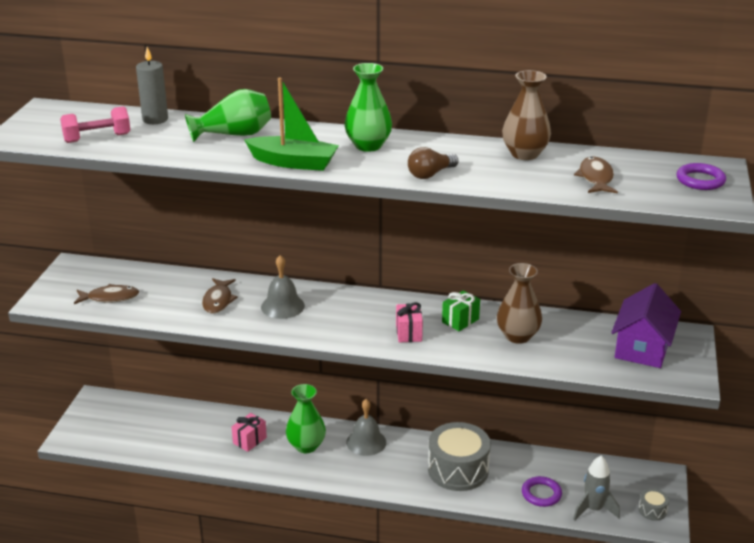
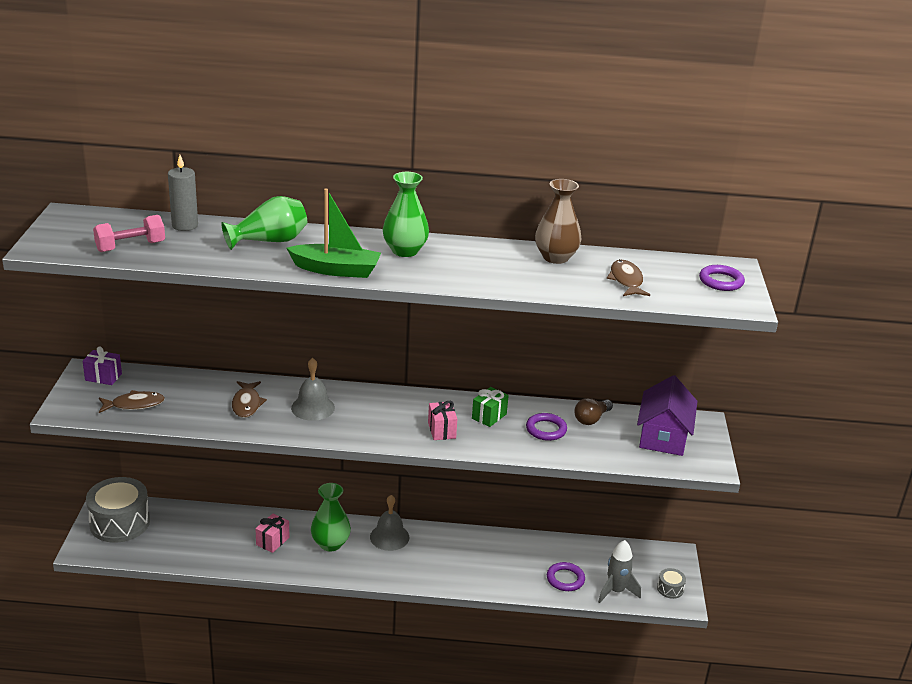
camera: 10 degrees left, 0 degrees up
brown light bulb [408,147,459,179] -> brown light bulb moved to [574,398,613,425]
grey drum [428,422,491,491] -> grey drum moved to [86,477,150,543]
brown vase [497,263,542,344] -> purple ring [526,413,567,441]
none -> purple gift [83,346,122,385]

